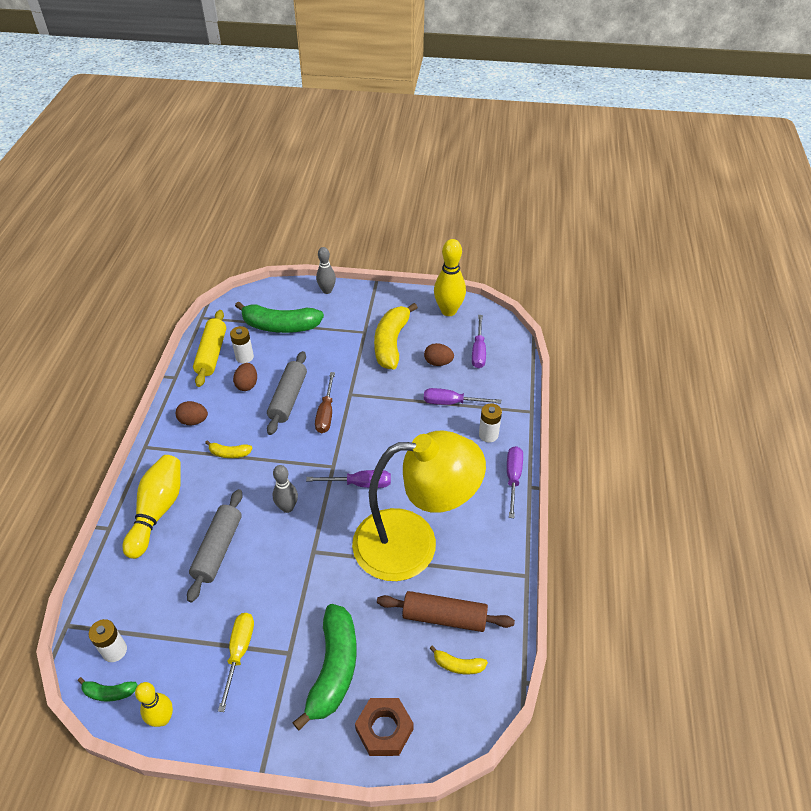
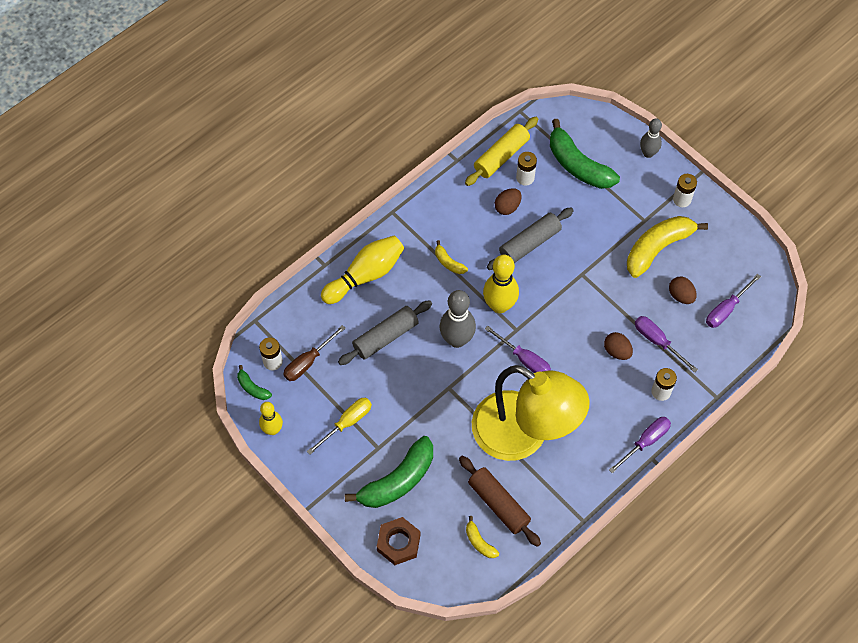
camera: 40 degrees right, 15 degrees up
brown egg [176,401,208,425] -> brown egg moved to [604,332,633,360]
grey bowling pin [273,465,298,513] -> grey bowling pin [440,290,476,348], size x1.59
brown screwdriver [315,372,335,433] -> brown screwdriver moved to [283,325,345,381]
yellow bowling pin [434,239,466,316] -> yellow bowling pin moved to [483,255,519,313]
none -> white battery [673,174,697,207]

